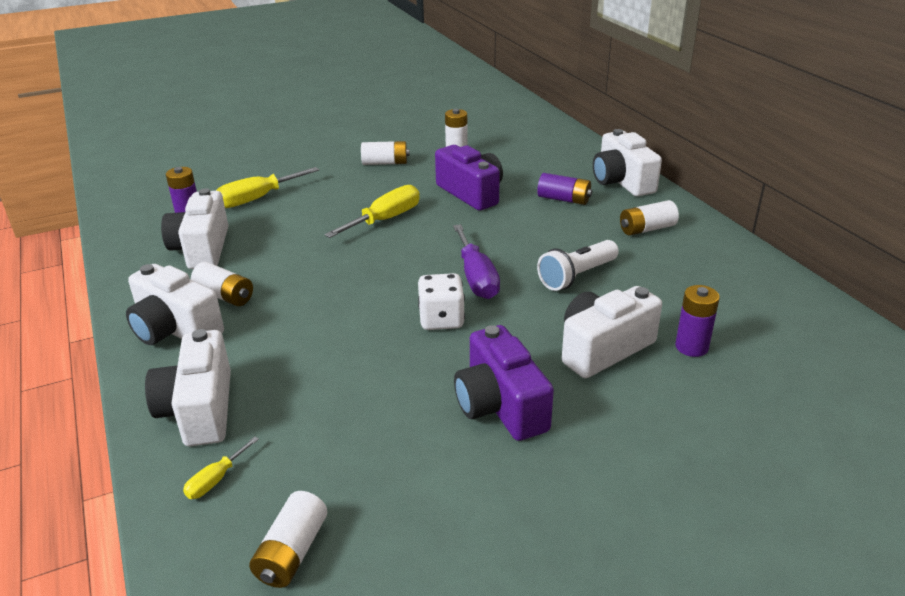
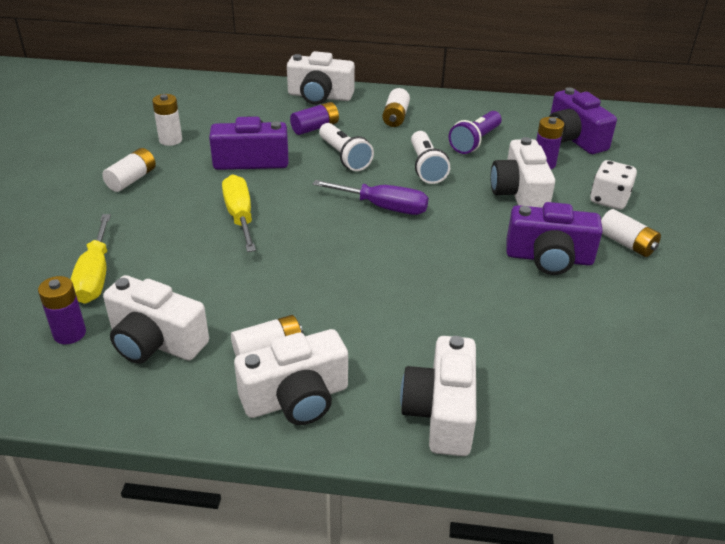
camera: 60 degrees left, 5 degrees up
white camera [145,329,231,447] -> white camera turned 75 degrees clockwise [400,336,476,456]
yellow screwdriver [183,437,259,499] -> none
white battery [249,491,327,588] -> white battery moved to [601,209,661,257]
white dice [418,273,465,330] -> white dice moved to [590,160,637,210]
none -> white flashlight [319,123,374,171]
none -> purple flashlight [449,111,502,154]
none -> purple camera [549,87,617,154]

